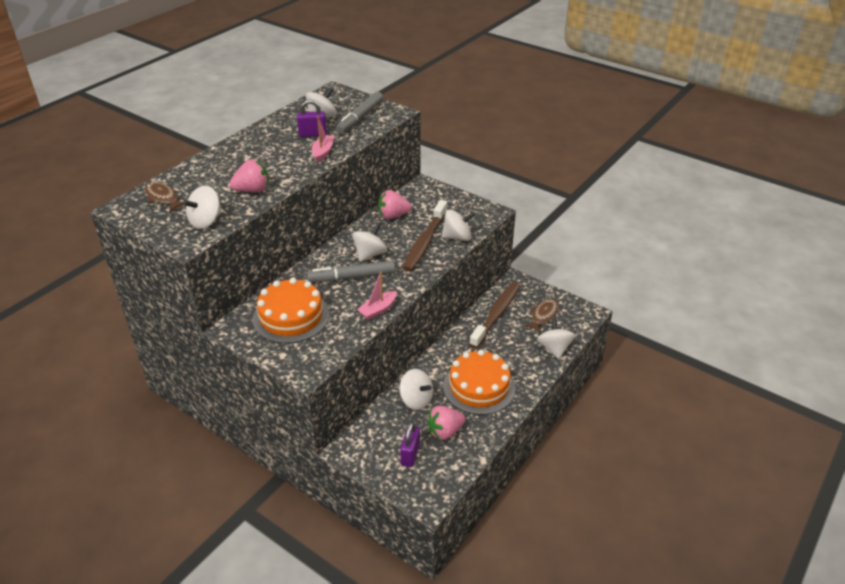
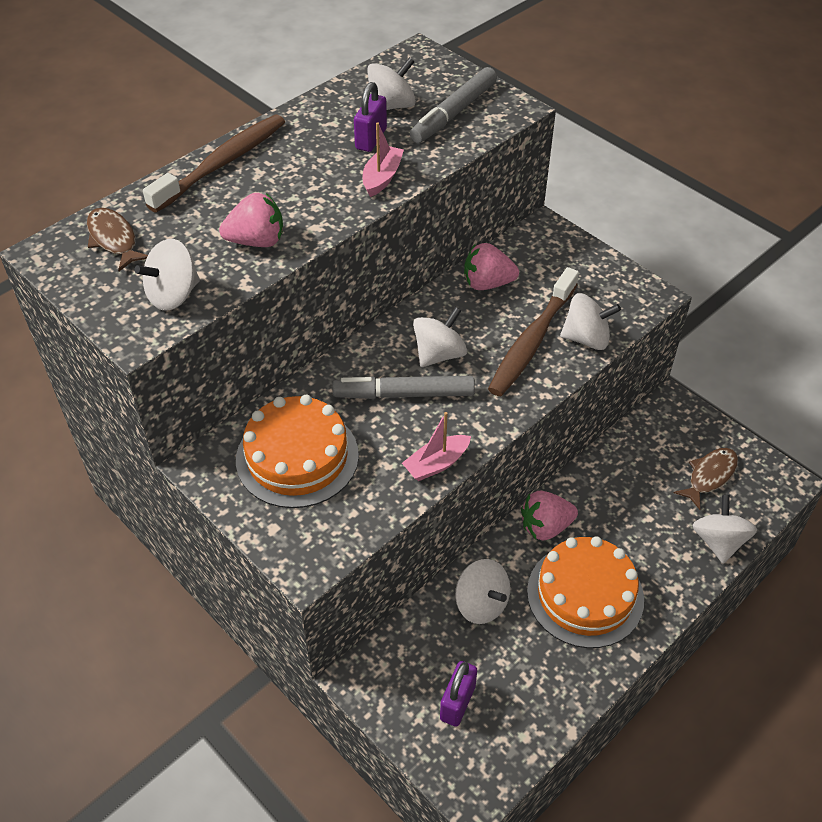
camera: 10 degrees right, 10 degrees up
purple padlock [297,100,327,137] -> purple padlock turned 75 degrees counterclockwise [354,82,387,152]
pink strawberry [427,406,465,440] -> pink strawberry moved to [521,491,578,541]
brown toothbrush [469,282,520,348] -> brown toothbrush moved to [143,114,285,213]

